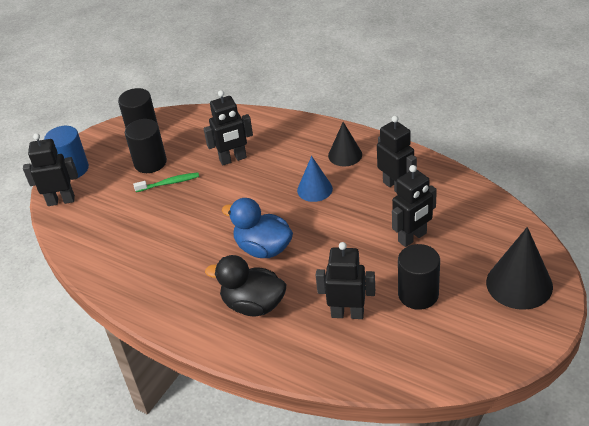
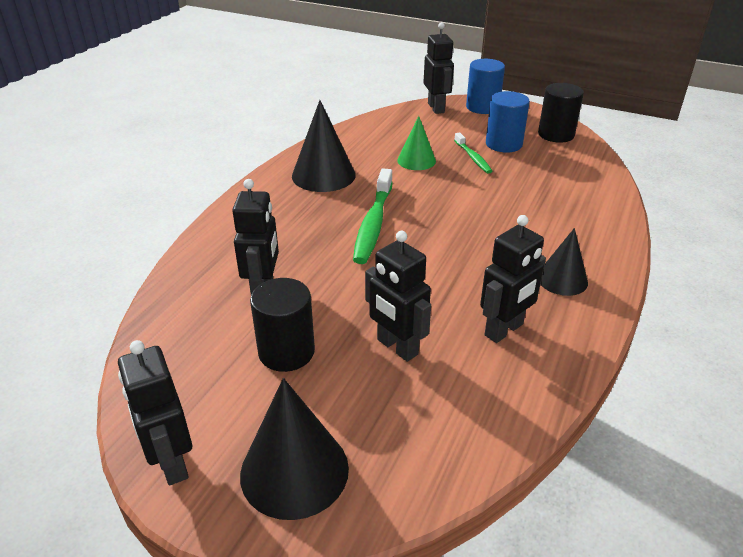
camera: 80 degrees right, 5 degrees down
black cylinder [125,119,167,173] -> blue cylinder [486,91,530,153]
black robot [203,90,253,166] -> black robot moved to [118,340,192,485]
black duck [205,255,286,316] -> none
blue duck [222,198,293,258] -> green toothbrush [353,168,393,264]
blue cone [297,156,333,202] -> none
none -> black cone [292,100,356,192]
none -> green cone [397,116,436,170]

